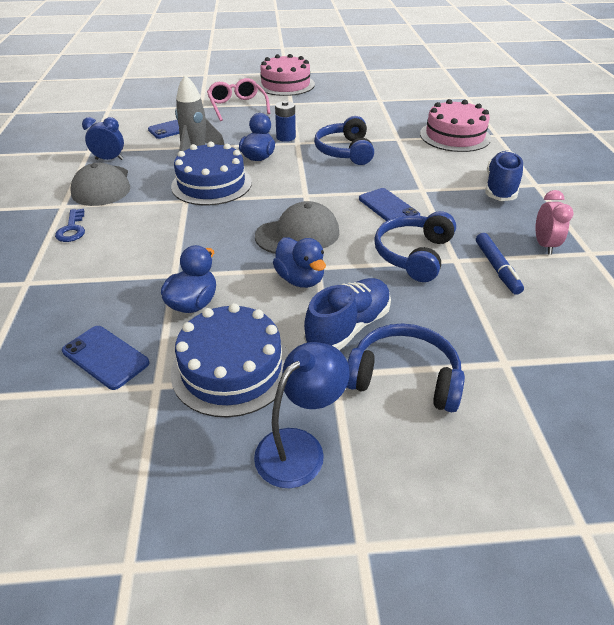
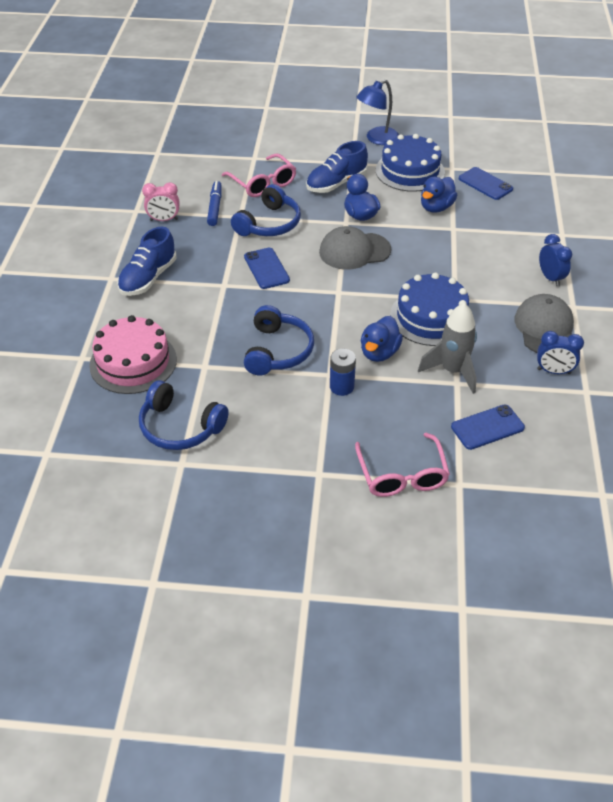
camera: 170 degrees left, 5 degrees up
blue key [55,209,85,242] -> blue clock [539,234,572,287]
pink cake [257,54,315,96] -> none
blue headphones [347,324,465,412] -> blue headphones moved to [139,380,229,450]
pink clock [535,190,574,254] -> pink clock turned 105 degrees counterclockwise [142,182,179,221]
none -> pink glasses [222,154,296,197]

